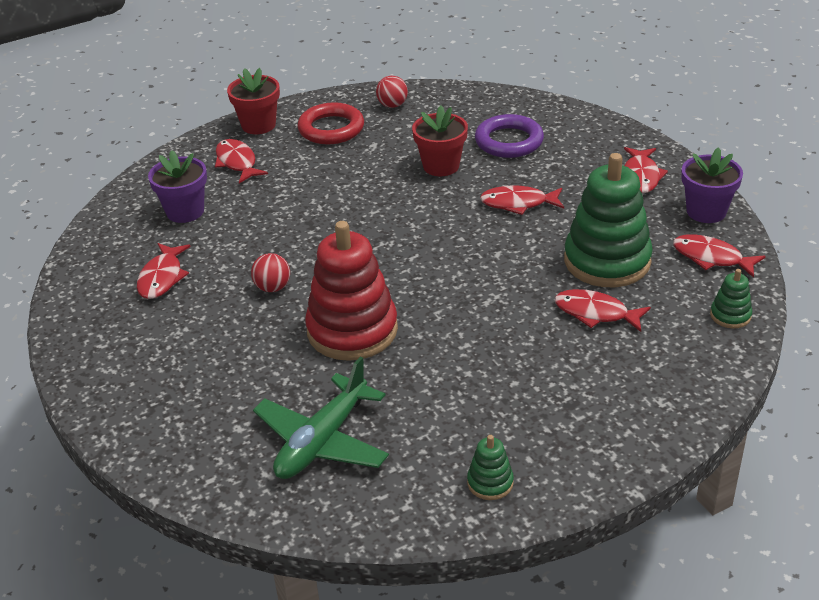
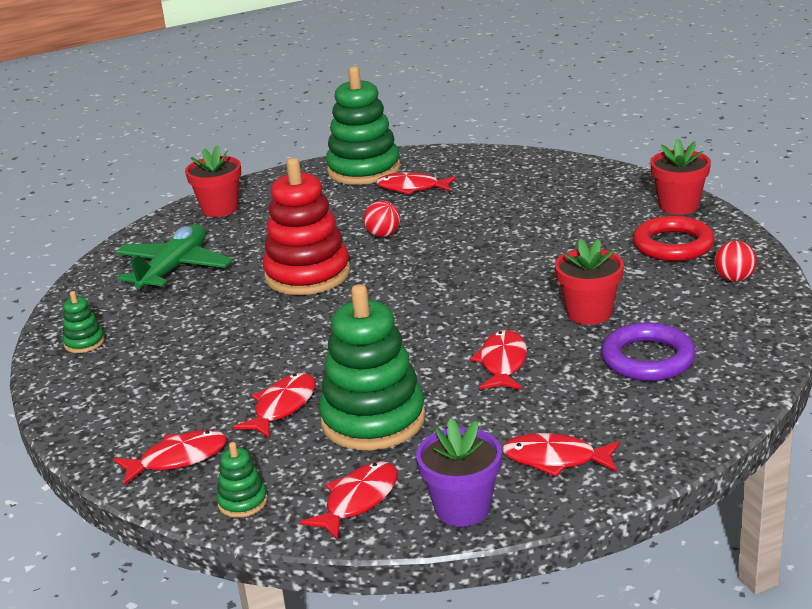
camera: 95 degrees right, 10 degrees down
purple flower pot [148,150,207,223] -> none
red fish [215,139,268,183] -> red fish moved to [114,430,227,485]
green plane [253,357,389,479] -> green plane turned 75 degrees clockwise [116,224,233,294]
none -> red flower pot [185,145,241,217]
none -> green stacking toy [326,66,400,185]

